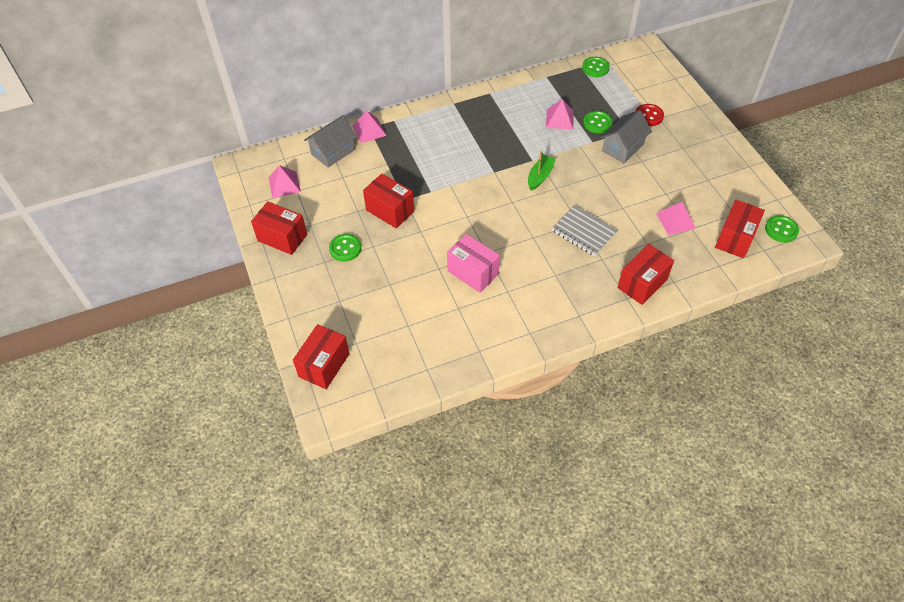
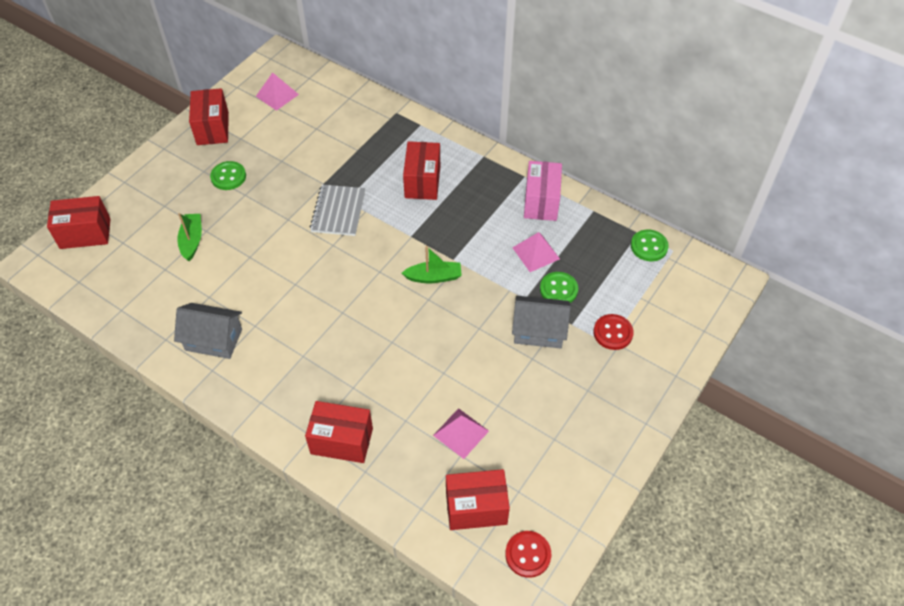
camera: 55 degrees right, 0 degrees up
grey house [304,115,357,167] -> grey house moved to [174,303,242,359]
pink pyramid [352,111,387,143] -> none
red box [363,173,414,229] -> red box moved to [403,141,440,200]
pink box [447,234,500,293] -> pink box moved to [524,161,562,221]
grey notebook [552,205,618,256] -> grey notebook moved to [310,184,365,236]
green button [765,215,799,243] -> red button [505,531,551,578]
none -> green boat [177,213,202,261]

